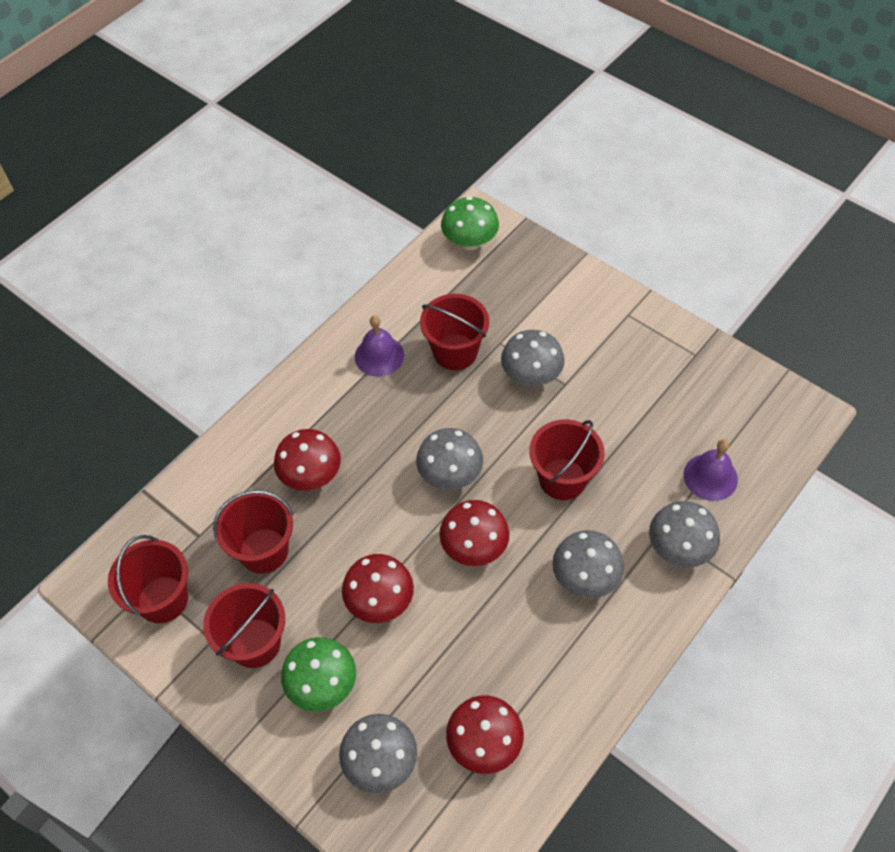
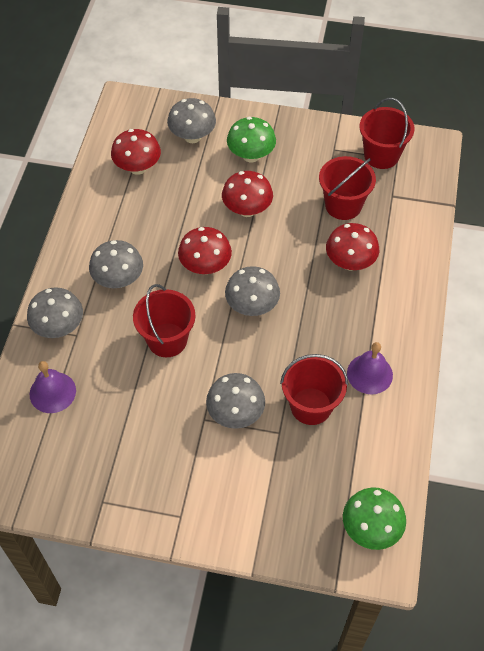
camera: 150 degrees right, 0 degrees up
red bucket [203,583,285,668] -> none

